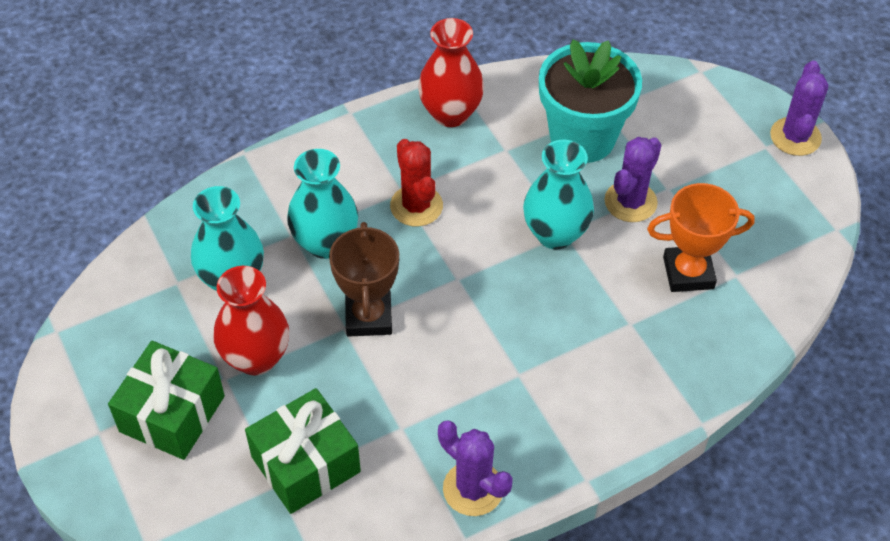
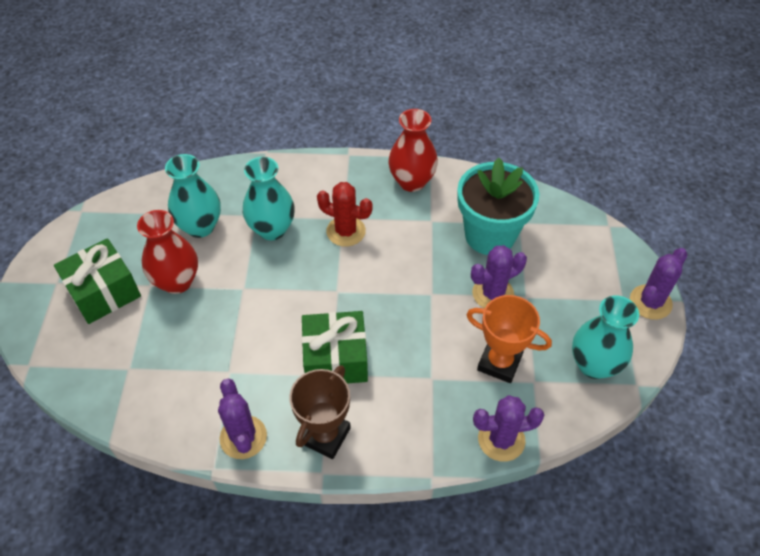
camera: 30 degrees right, 0 degrees up
green gift [245,388,361,514] -> green gift moved to [302,311,368,383]
brown trophy [329,222,399,337] -> brown trophy moved to [289,365,351,459]
red cactus [390,139,443,226] -> red cactus turned 75 degrees counterclockwise [317,182,372,247]
turquoise vase [523,140,594,249] -> turquoise vase moved to [572,295,639,379]
none -> purple cactus [473,395,544,462]

